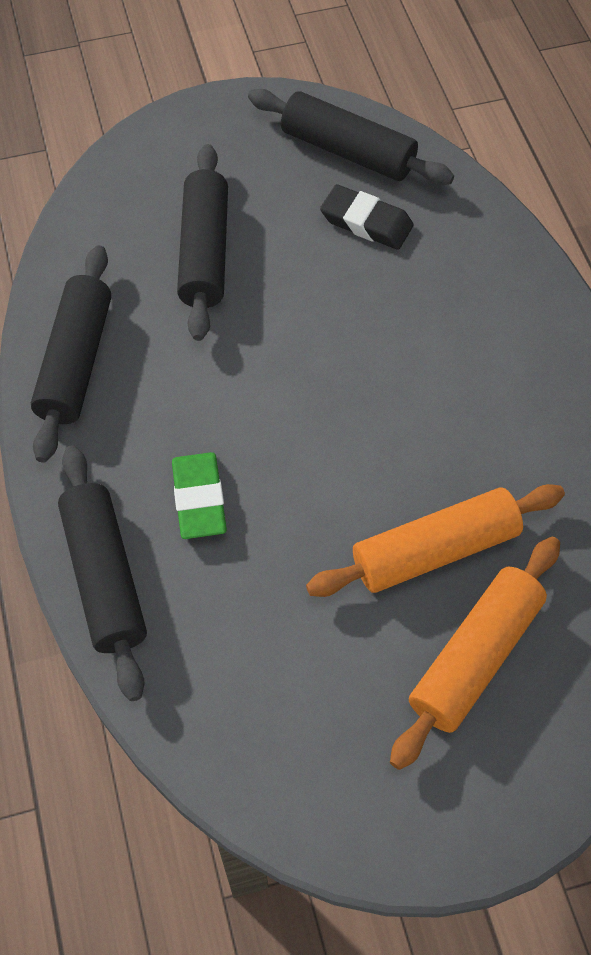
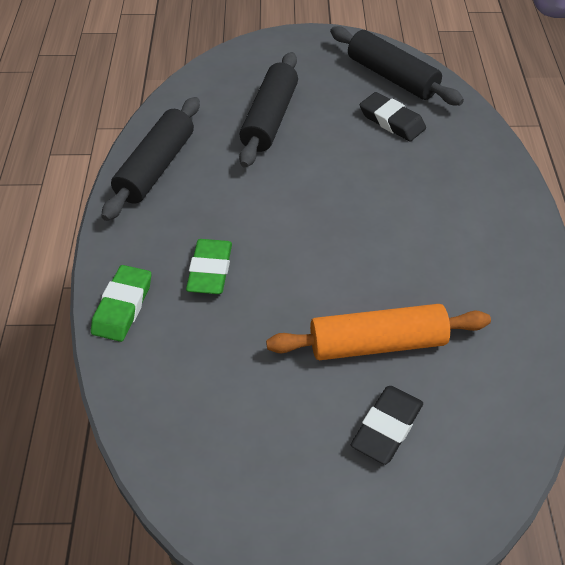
camera: 15 degrees right, 10 degrees down
black rolling pin [58,445,147,701] -> green eraser [91,265,151,342]
orange rolling pin [390,537,560,770] -> black eraser [351,386,423,465]

